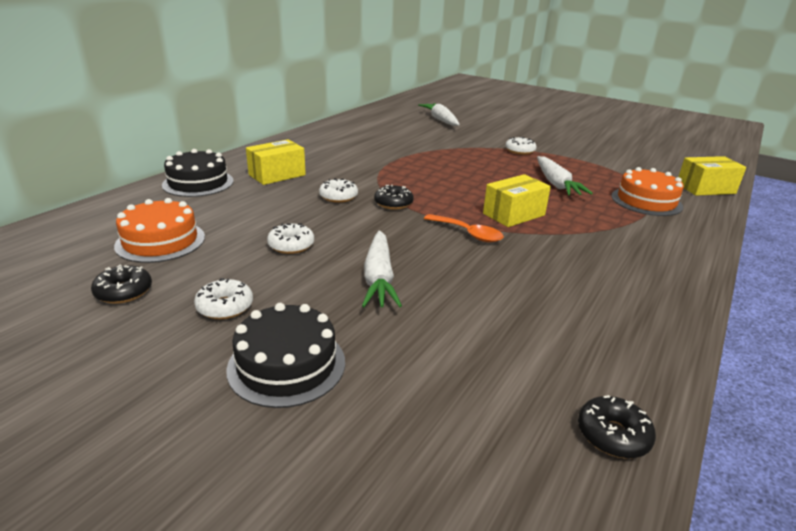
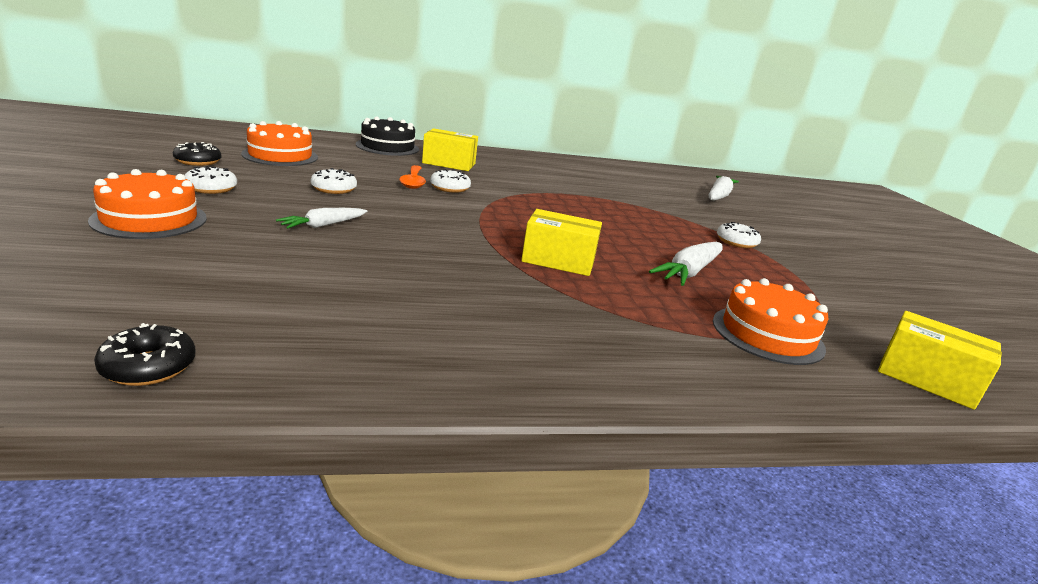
camera: 45 degrees right, 5 degrees down
black cake [226,303,345,408] -> orange cake [88,169,207,239]
white carrot [362,231,402,307] -> white carrot [276,208,367,229], size x0.63
black donut [374,185,414,210] -> none
orange spoon [424,214,504,242] -> orange spoon moved to [399,165,426,189]

